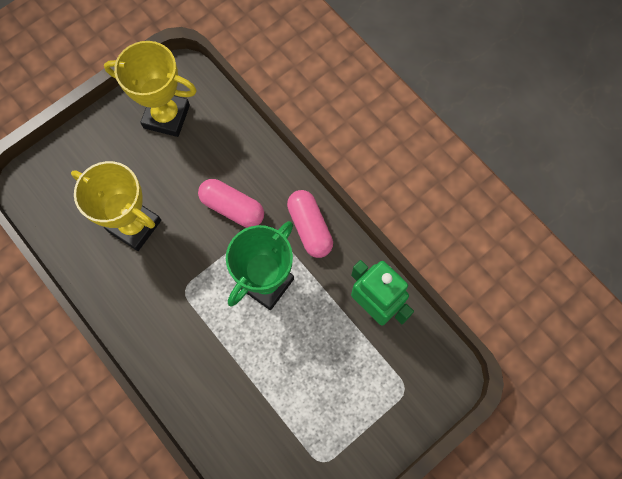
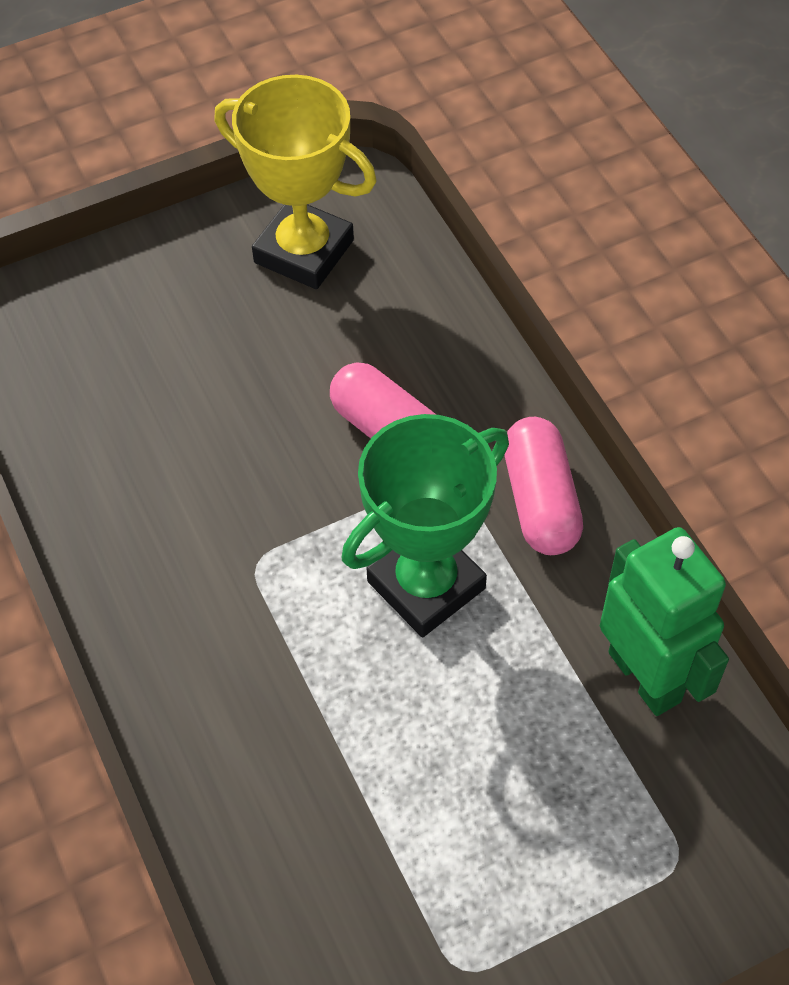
camera: 15 degrees right, 15 degrees down
yellow trophy [71,161,161,251] -> none

